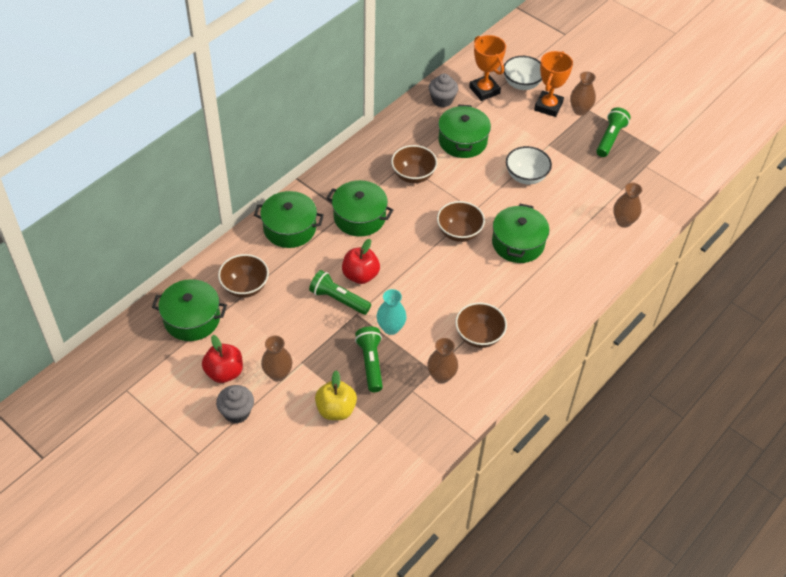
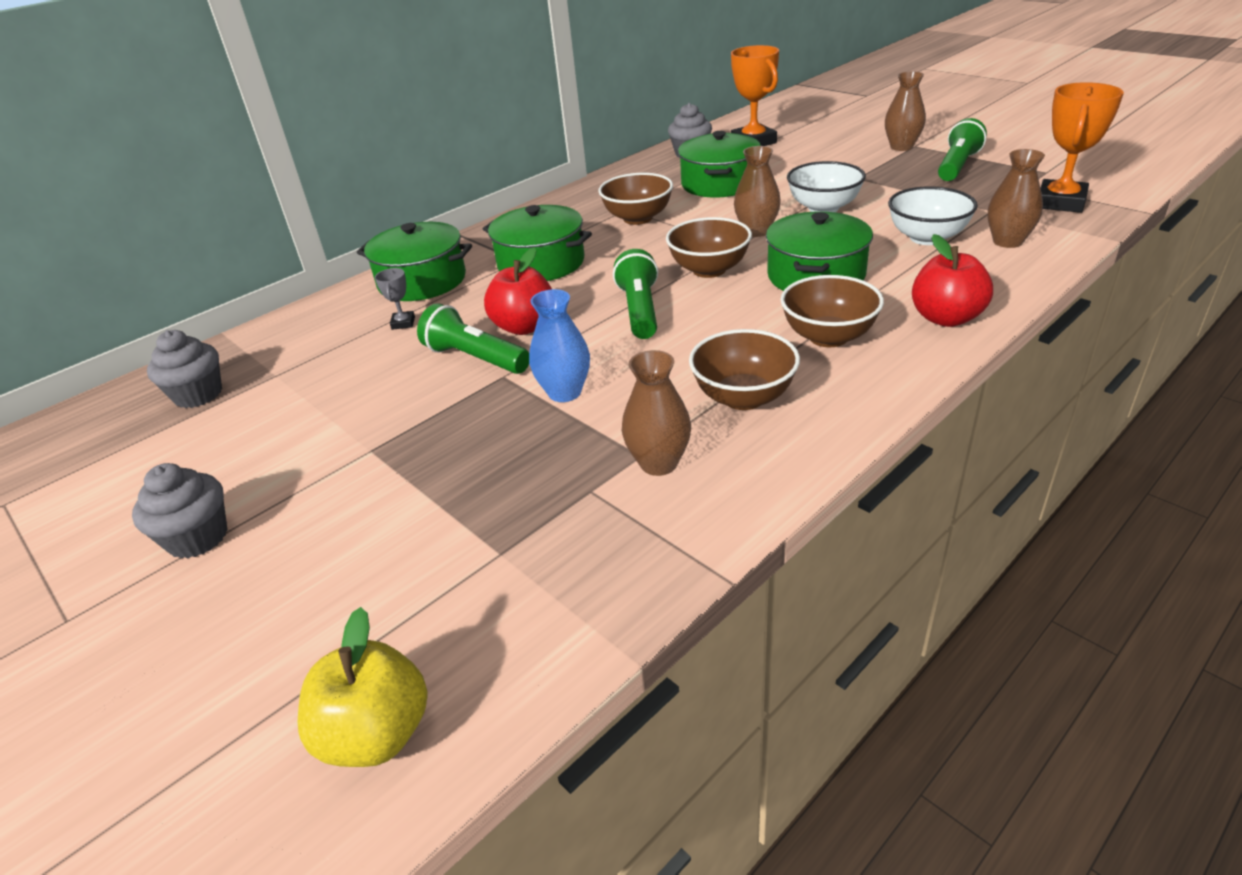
camera: 10 degrees right, 15 degrees down
green pot [152,279,227,341] -> grey cupcake [147,330,222,408]
red apple [202,335,243,383] -> red apple moved to [912,234,993,327]
brown bowl [218,254,269,298] -> brown bowl moved to [781,275,884,347]
brown vase [261,336,292,381] -> brown vase moved to [734,146,781,237]
yellow apple [315,370,357,420] -> yellow apple moved to [298,607,427,767]
green flashlight [355,326,383,392] -> green flashlight moved to [613,249,658,339]
turquoise vase [377,289,407,335] -> blue vase [529,289,590,402]
white bowl [504,56,542,90] -> white bowl moved to [888,186,978,245]
orange trophy [534,51,573,117] -> orange trophy moved to [1041,82,1124,213]
none -> grey trophy [375,268,415,330]

